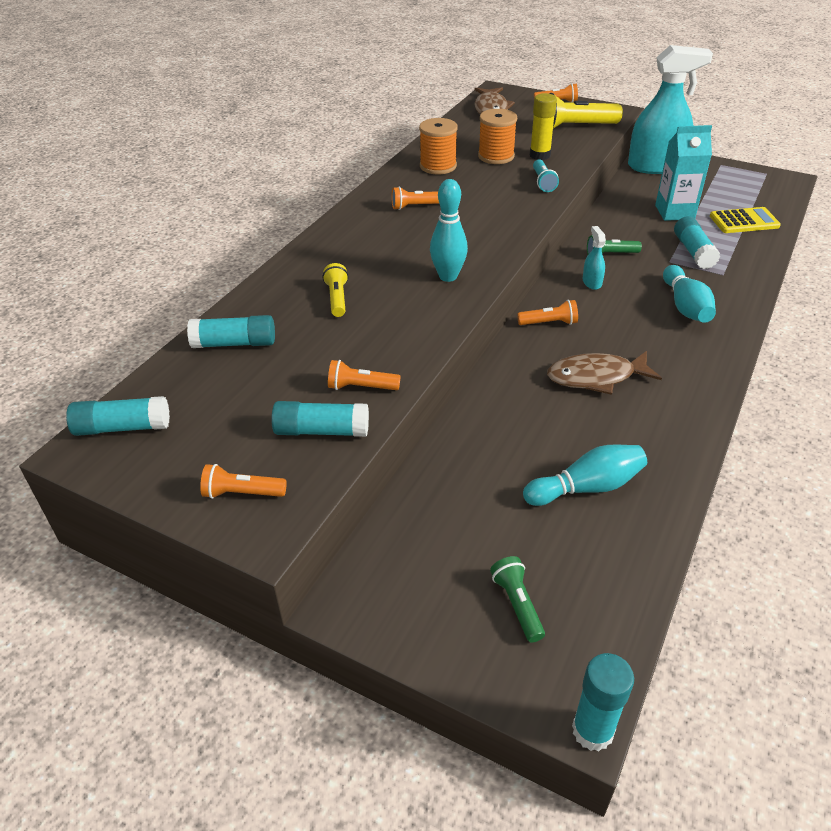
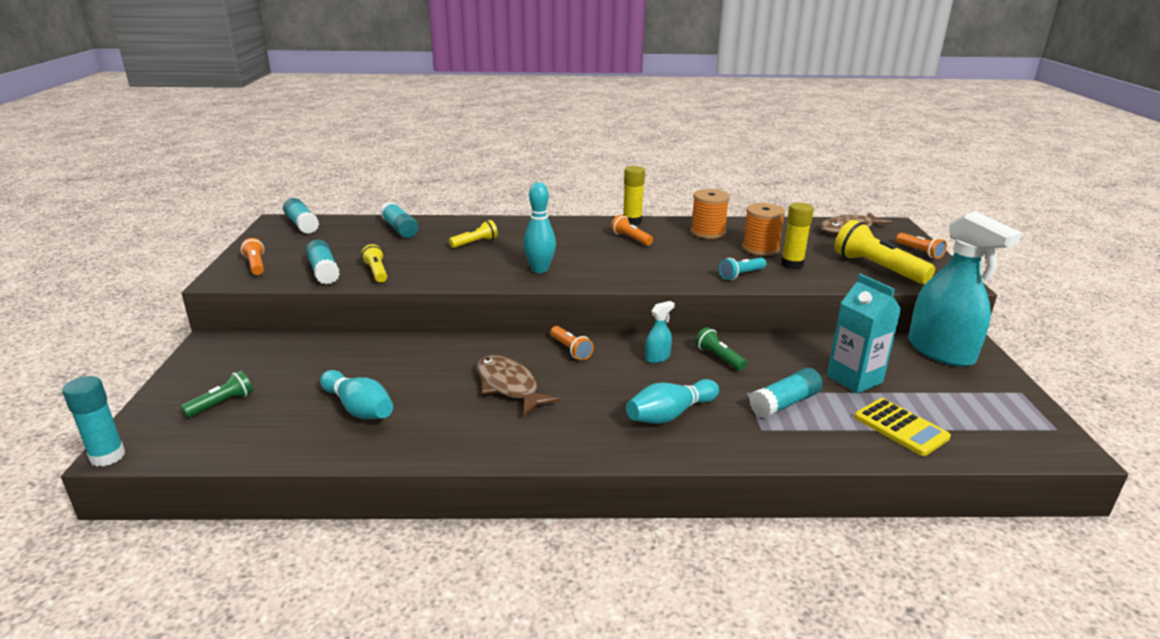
camera: 60 degrees right, 15 degrees down
orange flashlight [328,360,401,390] -> yellow flashlight [361,244,387,283]
none -> yellow glue stick [623,166,645,225]

